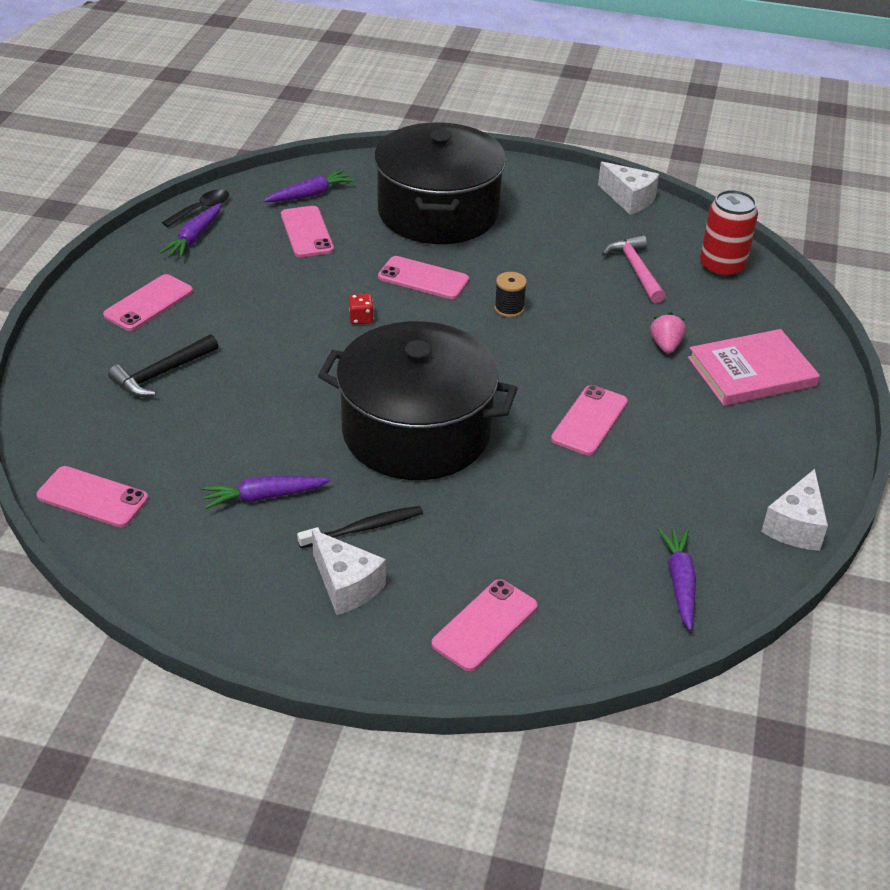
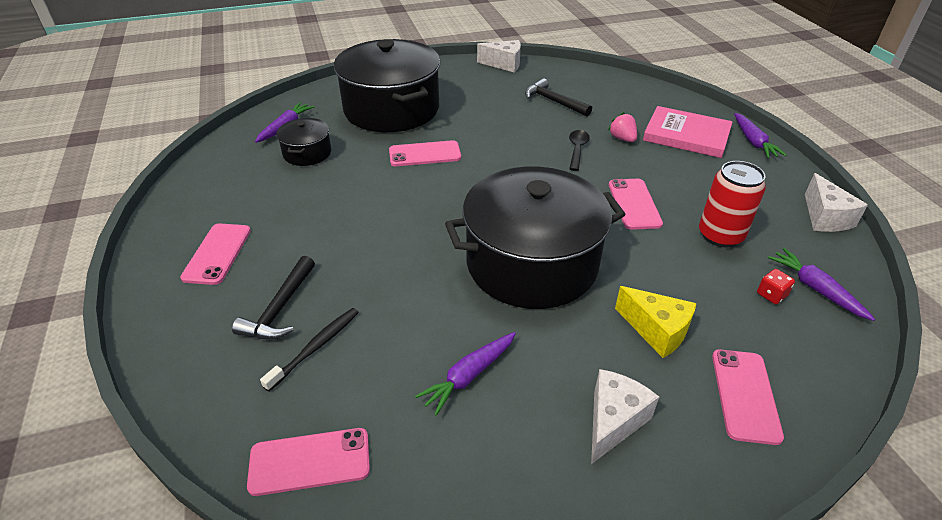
camera: 30 degrees left, 0 degrees up
purple carrot [160,203,221,259] -> purple carrot moved to [734,113,787,158]
black spoon [162,189,229,227] -> black spoon moved to [569,130,590,171]
pink phone [281,206,334,257] -> black pot [276,118,331,166]
black toothbrush [297,506,423,548] -> black toothbrush moved to [260,308,359,391]
white cheese [312,529,386,615] -> white cheese turned 75 degrees counterclockwise [591,369,659,464]
red dice [349,294,374,324] -> red dice moved to [757,269,795,304]
black spool [495,272,527,318] -> none
pink hammer [602,235,665,303] -> black hammer [525,78,592,116]
pink book [688,329,820,406] -> pink book turned 75 degrees clockwise [643,106,733,158]
red can [700,190,758,278] -> red can moved to [699,161,766,247]
none -> yellow cheese [615,286,696,358]

